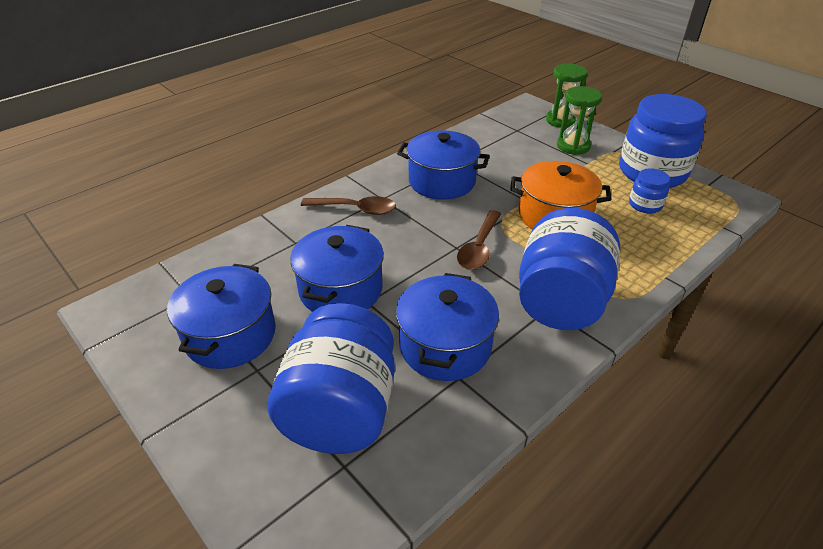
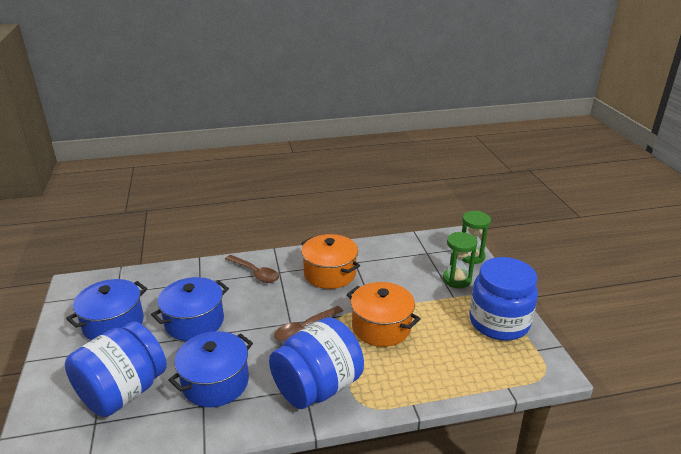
camera: 30 degrees right, 10 degrees down
blue pot [397,130,490,199] -> orange pot [301,234,360,289]
blue jar [629,168,670,213] -> none

